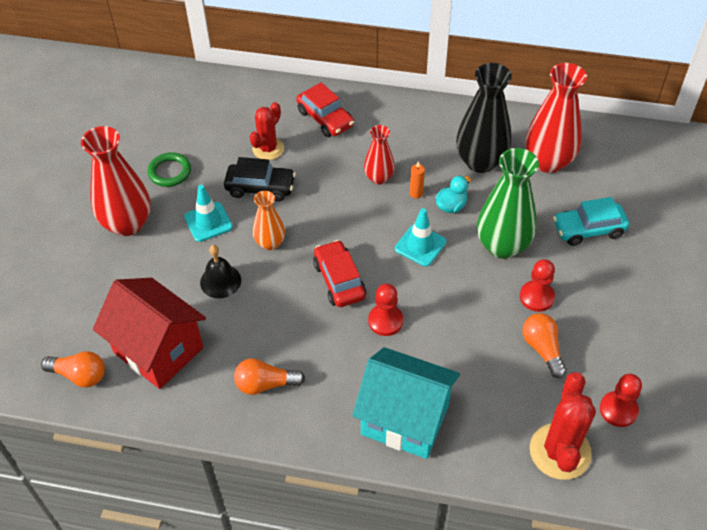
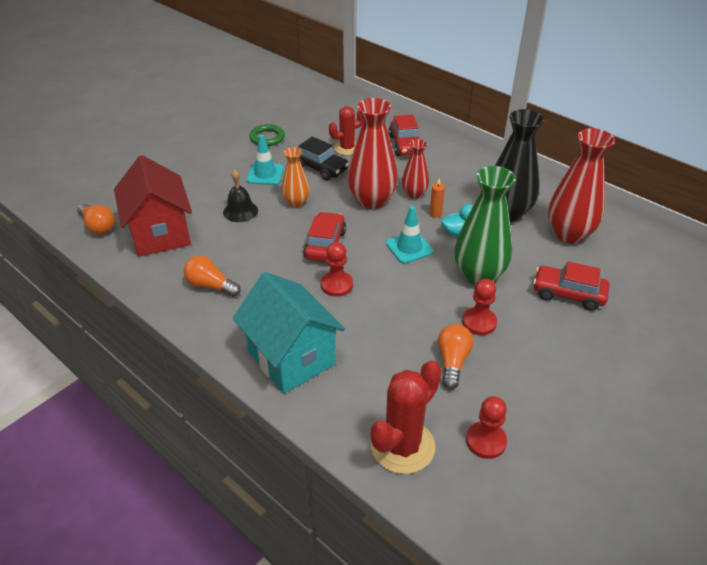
camera: 30 degrees right, 10 degrees down
red vase [81,126,151,236] -> red vase moved to [348,98,398,209]
turquoise car [553,197,629,246] -> red car [533,261,610,311]

